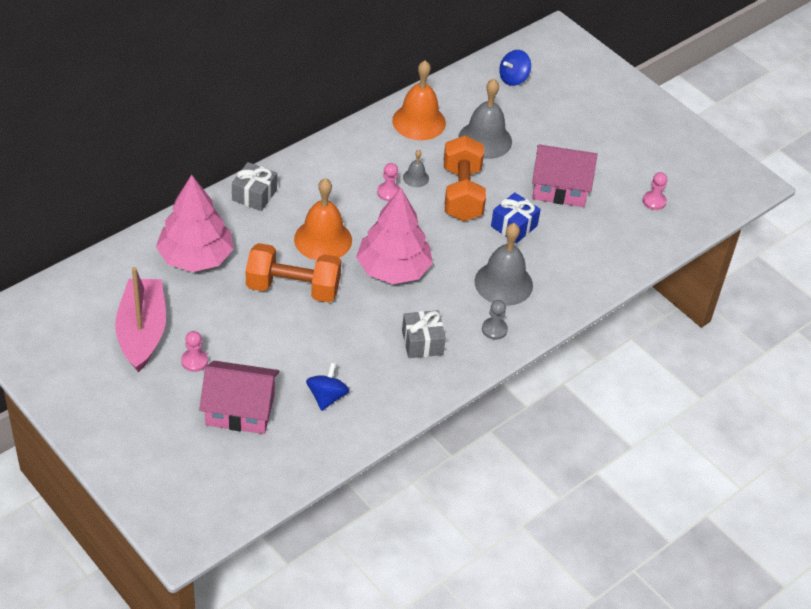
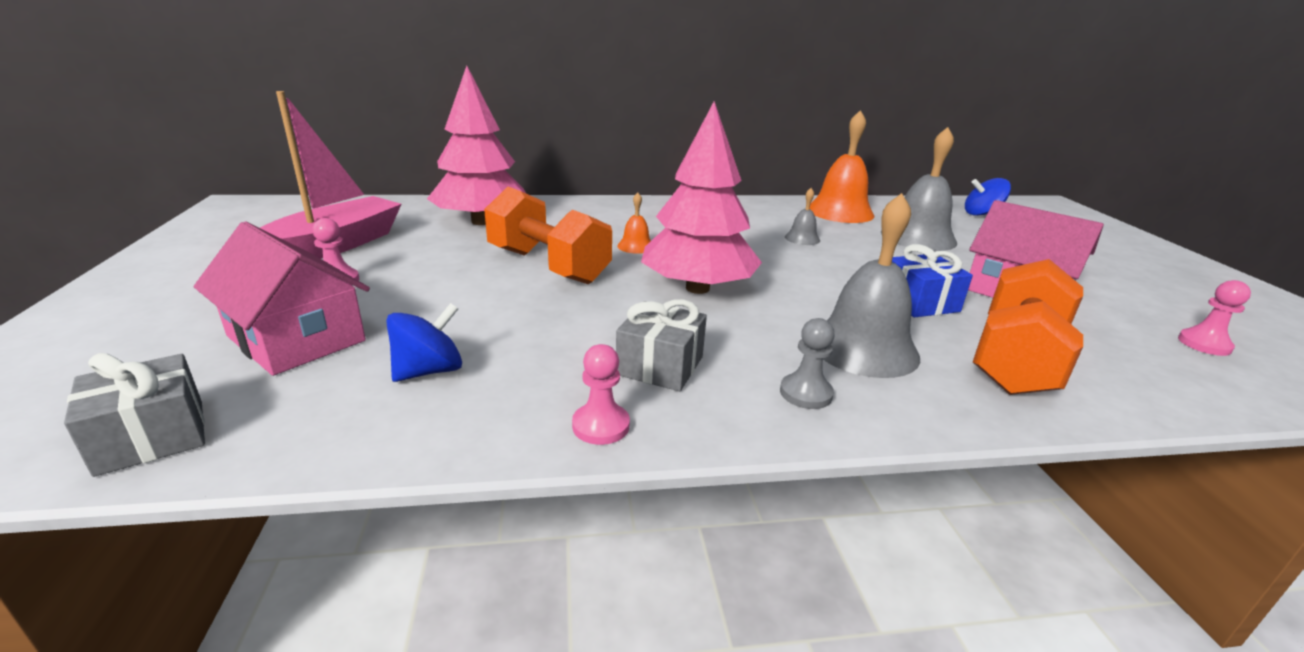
camera: 35 degrees right, 20 degrees down
grey gift [232,162,277,211] -> grey gift moved to [64,353,205,477]
orange bell [294,178,352,260] -> orange bell [617,192,651,254], size x0.47
pink pawn [377,163,400,201] -> pink pawn moved to [572,344,630,445]
orange dumbbell [444,136,486,221] -> orange dumbbell moved to [973,259,1083,395]

